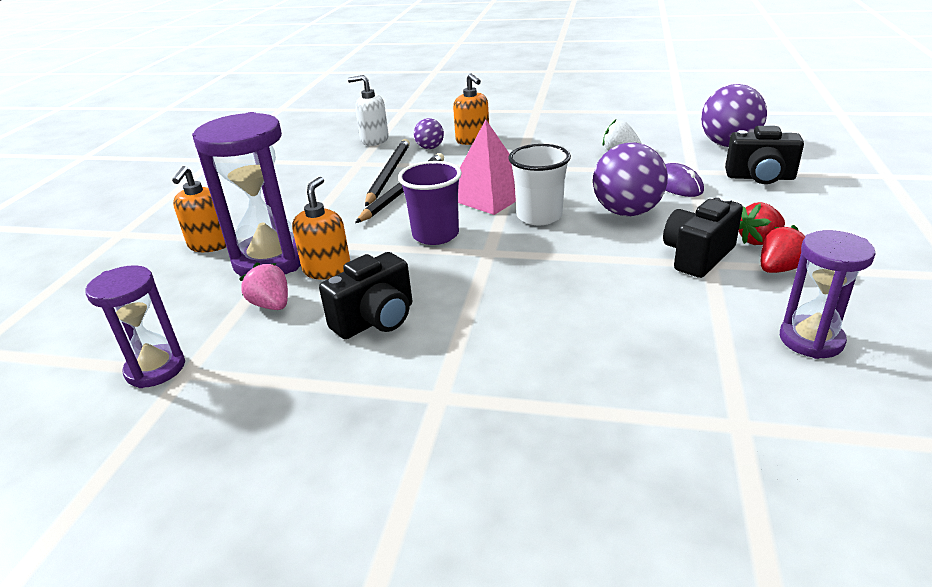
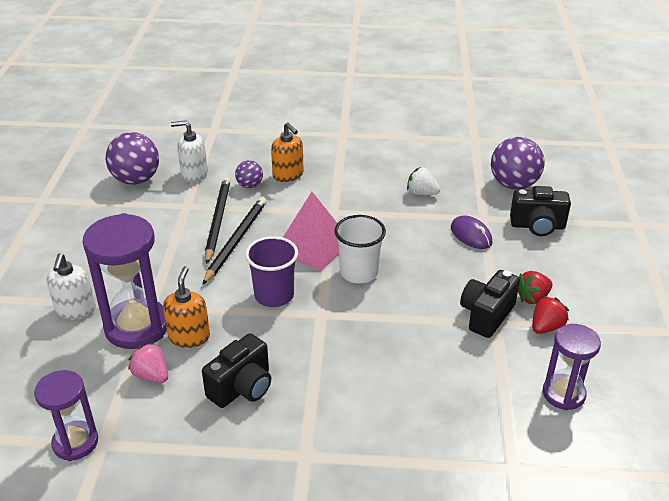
camera: 10 degrees left, 5 degrees up
orange soap dispenser [172,166,226,252] -> white soap dispenser [46,253,96,320]
purple ball [593,143,668,216] -> purple ball moved to [106,132,159,185]

